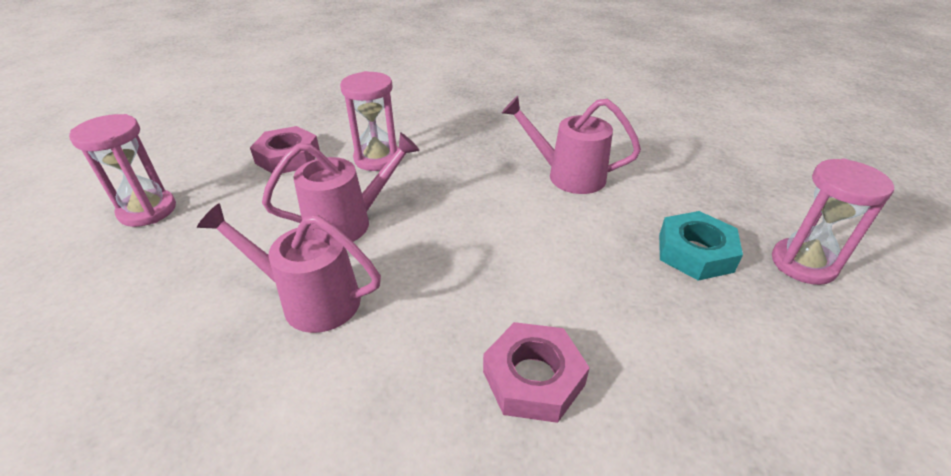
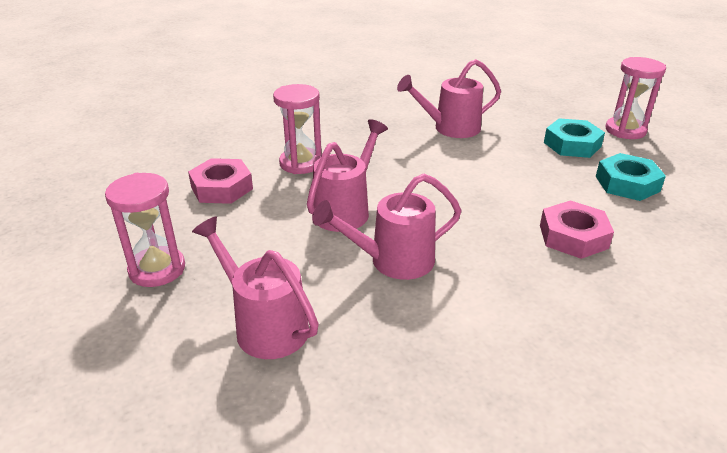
camera: 35 degrees left, 5 degrees down
none -> pink watering can [192,216,319,359]
none -> turquoise nut [596,153,666,201]

